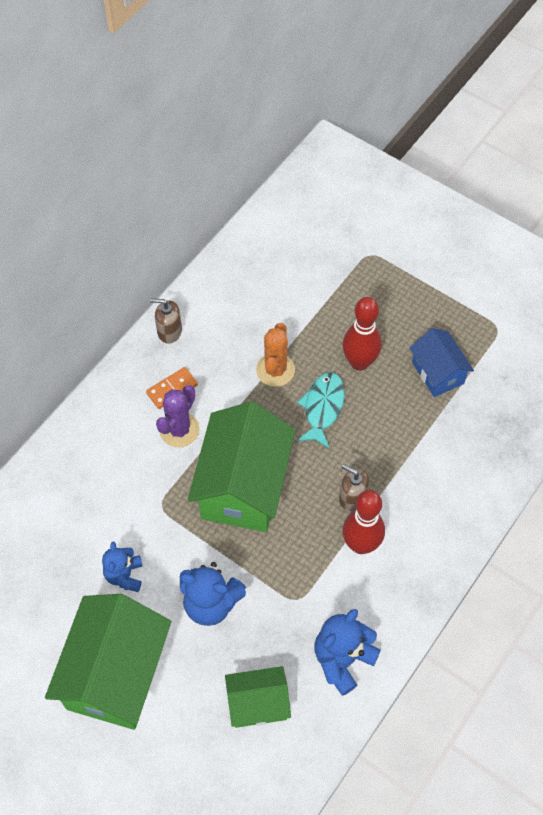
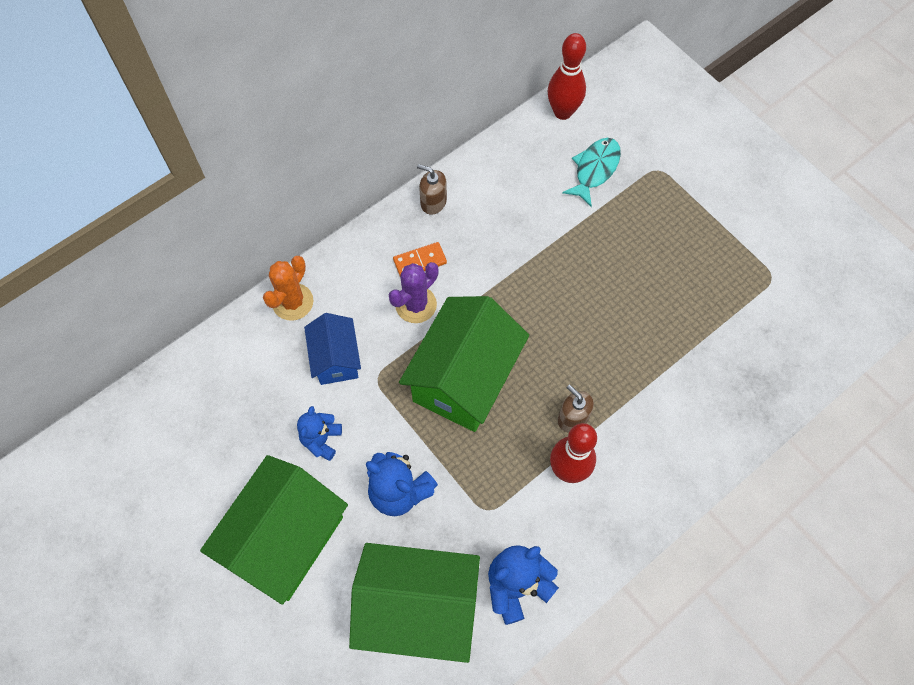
camera: 15 degrees right, 5 degrees up
green house [225,666,291,728] -> green house [349,543,480,663], size x1.82
orange cactus [256,323,295,387] -> orange cactus moved to [263,256,314,321]
turquoise fish [297,372,345,449] -> turquoise fish moved to [562,138,621,207]
red bowling pin [342,297,382,371] -> red bowling pin moved to [548,33,586,120]
blue house [410,328,474,397] -> blue house moved to [304,313,361,385]

